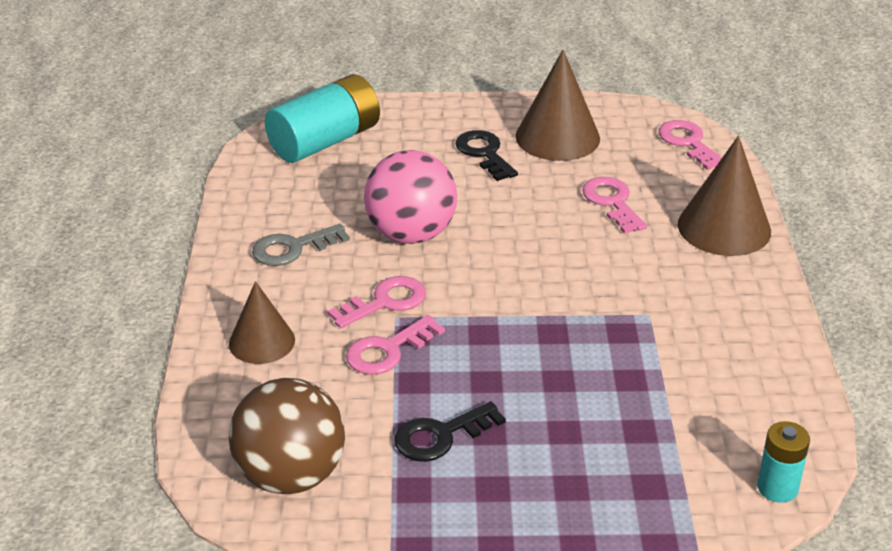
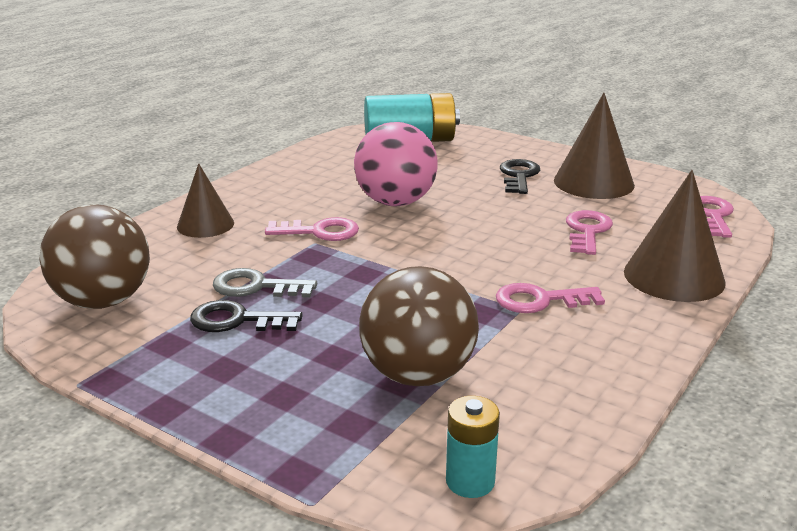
camera: 35 degrees right, 10 degrees down
grey key [252,224,350,266] -> grey key moved to [213,268,317,298]
pink key [346,315,445,375] -> pink key moved to [496,283,605,313]
none -> brown ball [359,266,479,386]

